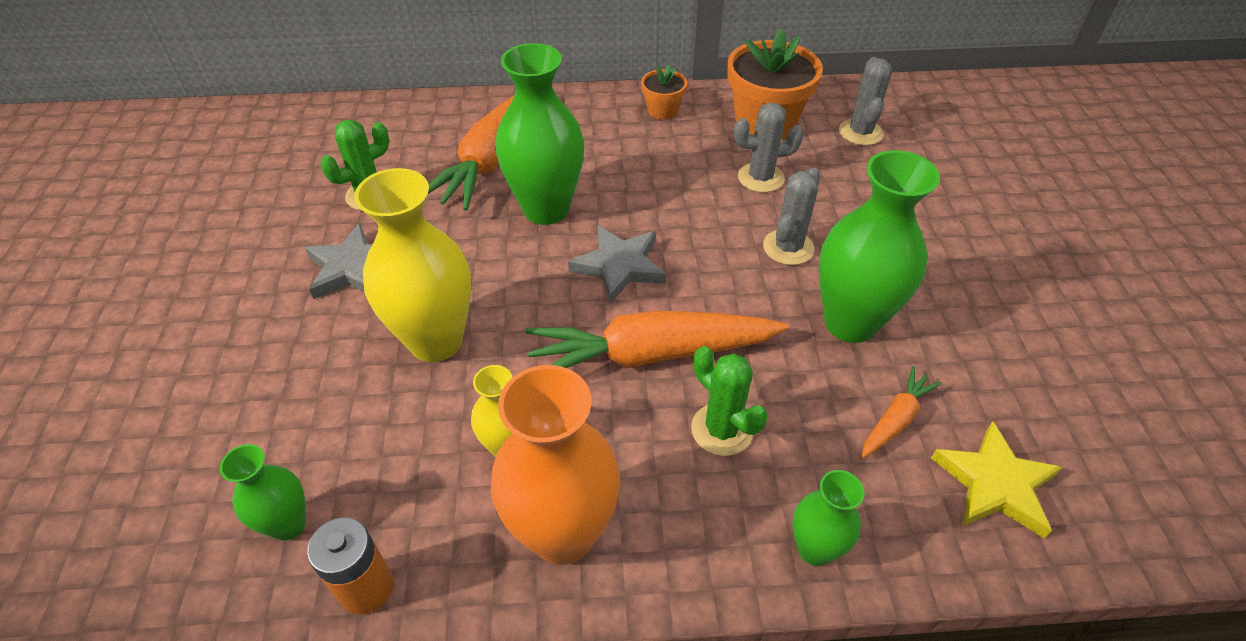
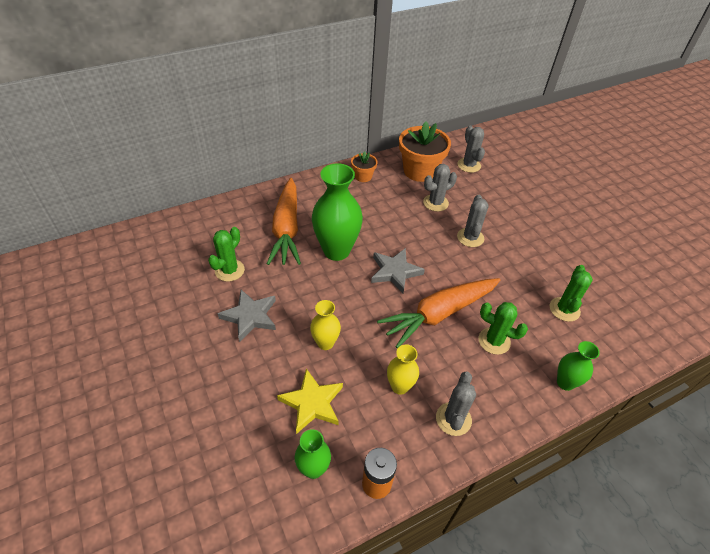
camera: 25 degrees left, 0 degrees up
yellow vase [354,168,472,362] -> yellow vase [310,300,341,350], size x0.53
orange vase [491,365,621,565] -> grey cactus [436,372,476,436]
green vase [819,150,940,343] -> none
orange carrot [861,366,942,458] -> green cactus [550,265,593,322]
yellow star [931,421,1063,538] -> yellow star moved to [277,369,343,434]

